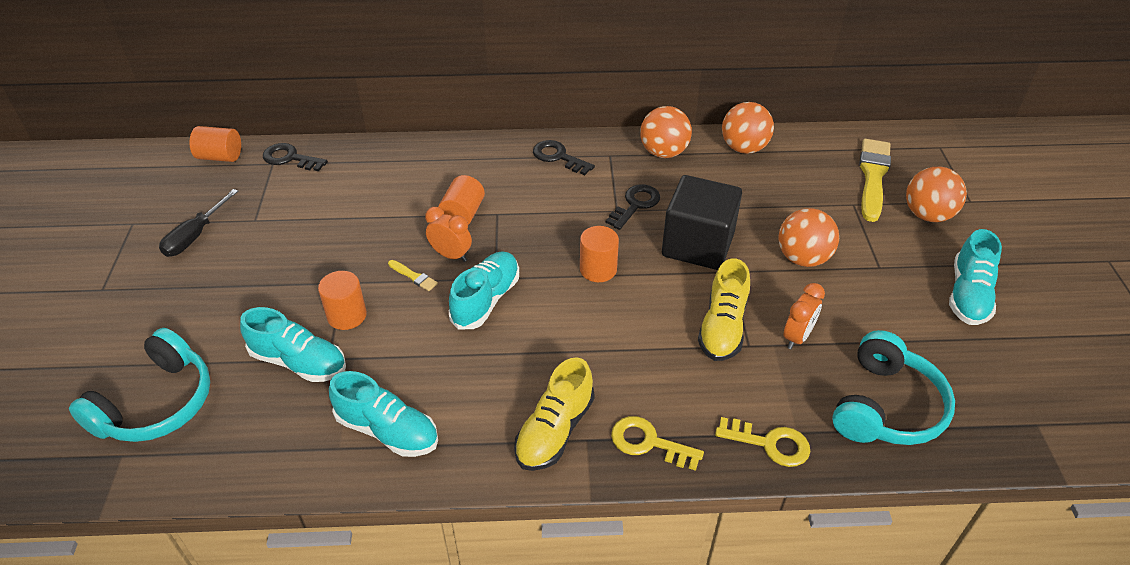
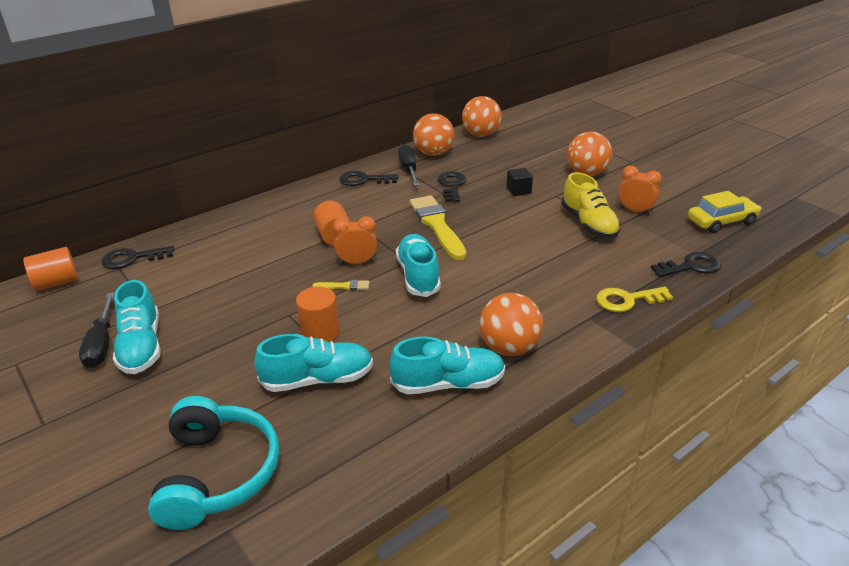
camera: 35 degrees left, 10 degrees down
yellow shoe [514,357,594,471] -> none
orange cylinder [580,226,619,282] -> none
black cube [662,175,742,270] -> black cube [506,168,533,196], size x0.41
yellow key [715,417,810,467] -> black key [651,252,722,277]
orange clock [783,283,825,349] -> orange clock turned 60 degrees counterclockwise [618,166,662,215]
turquoise headphones [832,330,955,445] -> yellow car [688,191,761,233]
yellow brush [859,139,891,222] -> yellow brush moved to [409,195,466,260]
orange ball [906,167,967,222] -> orange ball moved to [479,293,543,356]
turquoise shoe [949,229,1002,325] -> turquoise shoe moved to [113,280,161,374]
none -> black screwdriver [398,145,419,186]

